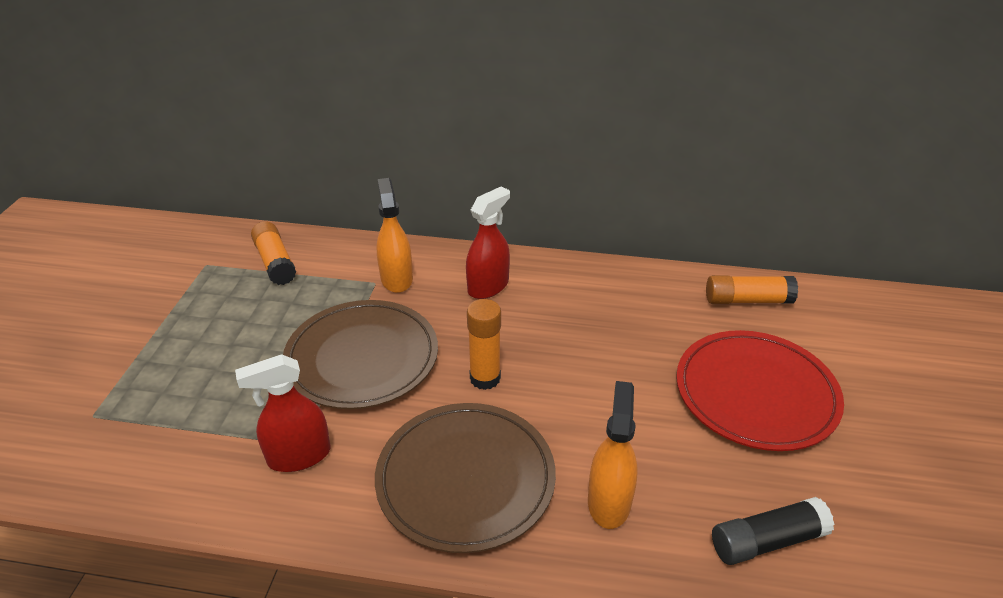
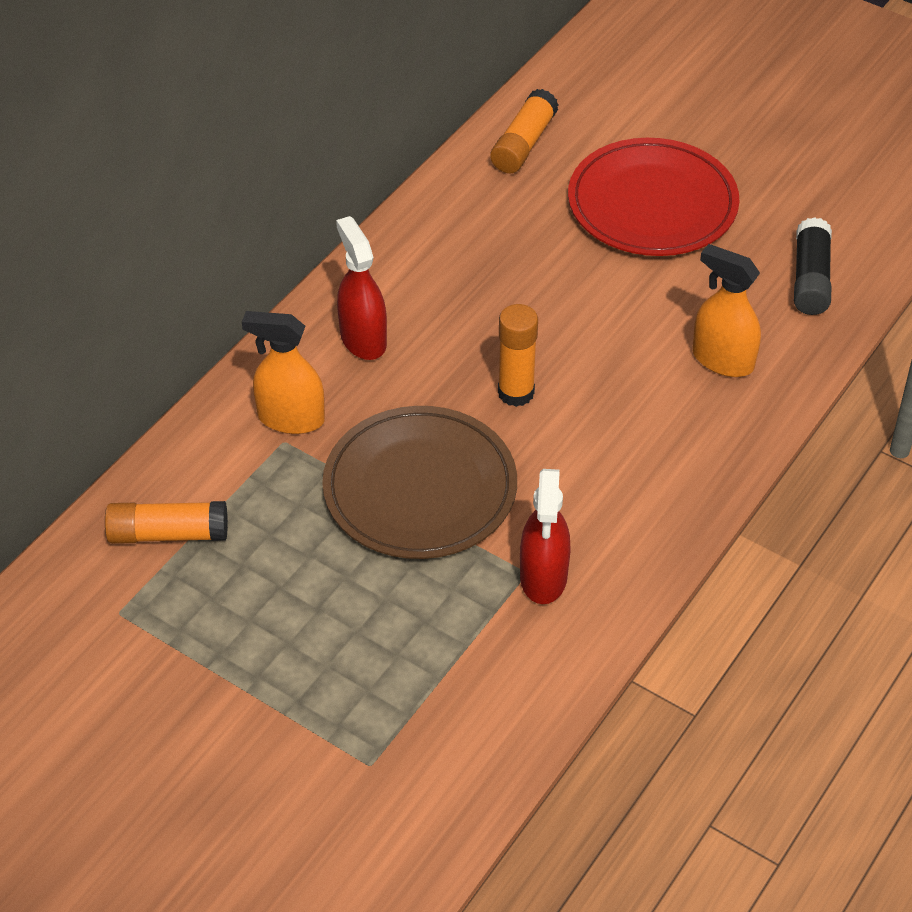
camera: 65 degrees left, 10 degrees up
brown plate [375,403,556,553] -> none

